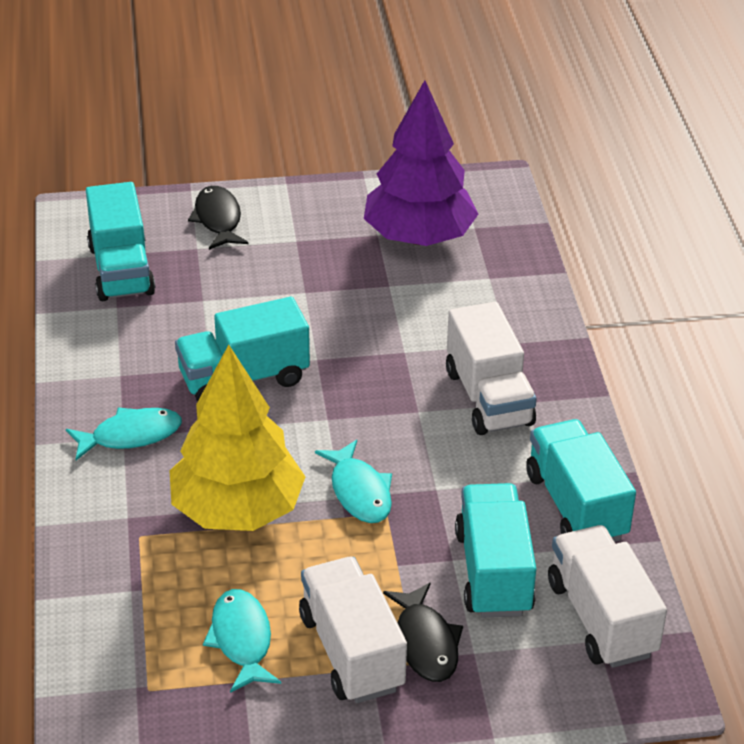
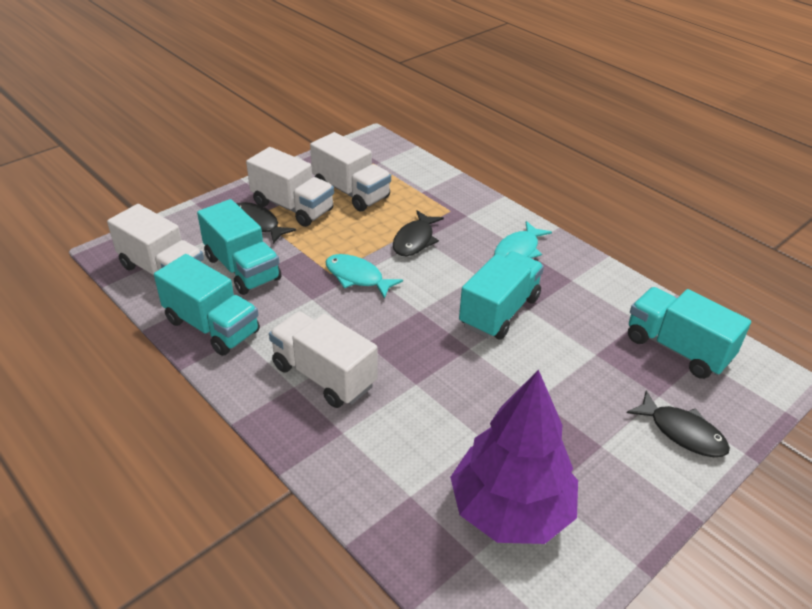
camera: 145 degrees right, 0 degrees up
yellow tree [170,345,305,531] -> black fish [393,210,444,256]
turquoise fish [203,589,281,693] -> white truck [310,132,391,212]

